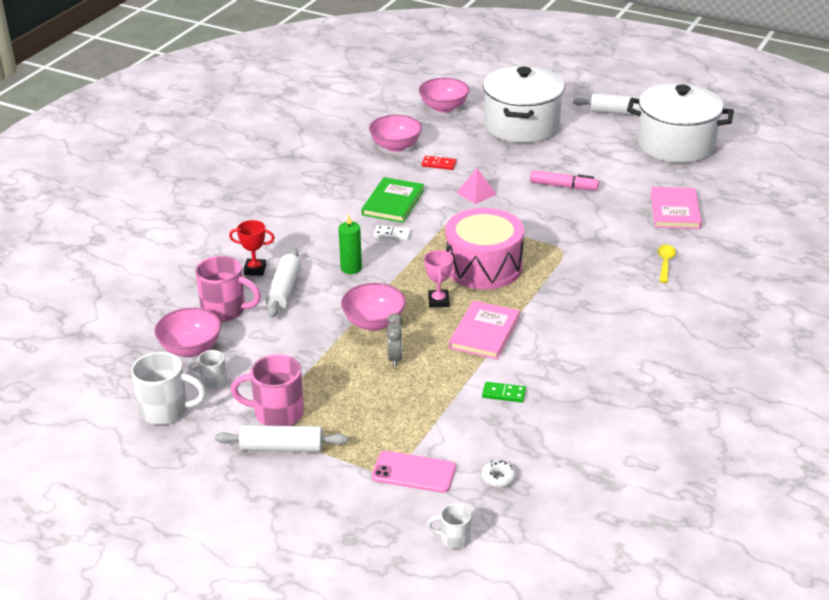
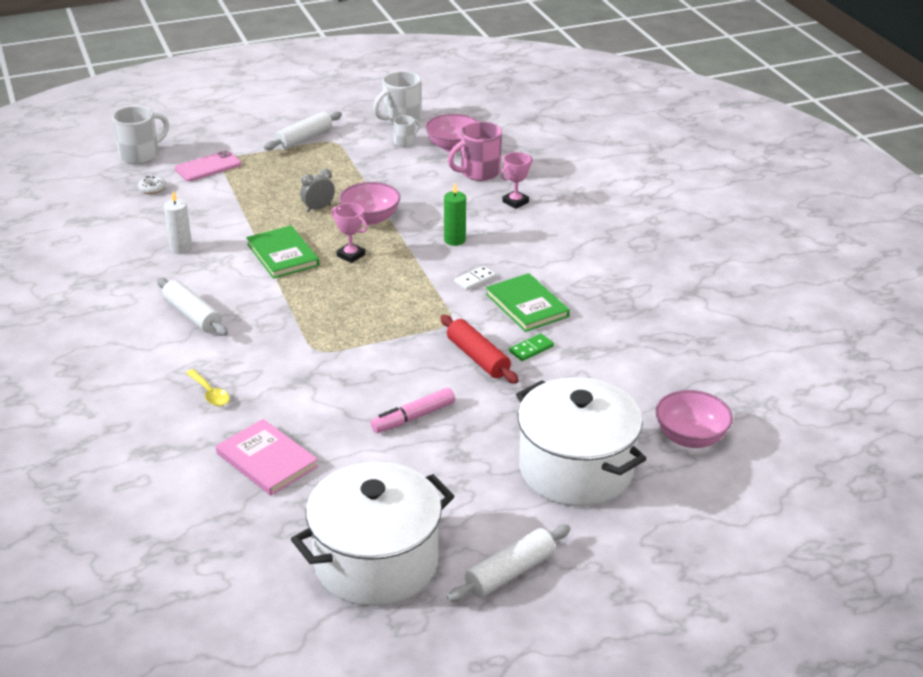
camera: 130 degrees right, 0 degrees up
red trophy [229,220,275,276] -> pink trophy [501,152,533,209]
pink mug [231,354,304,426] -> none
white rolling pin [265,248,301,318] -> white rolling pin moved to [157,278,228,336]
pink bowl [369,115,422,152] -> none
grey clock [387,313,402,367] -> grey clock turned 105 degrees clockwise [300,169,335,212]
red domino [422,156,457,170] -> none
white mug [427,504,471,549] -> white mug [112,106,169,164], size x1.83
pink drum [445,208,524,289] -> none
pink book [449,300,520,360] -> green book [246,226,319,279]
pink pyramid [456,168,497,204] -> red rolling pin [440,315,519,384]
green domino [482,382,526,403] -> green domino moved to [509,333,554,361]
none -> white candle [164,191,192,254]

